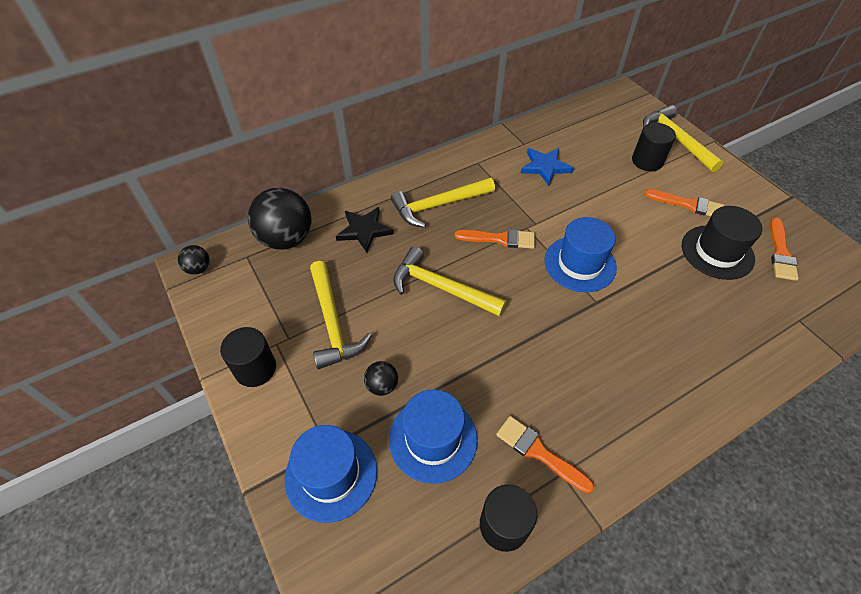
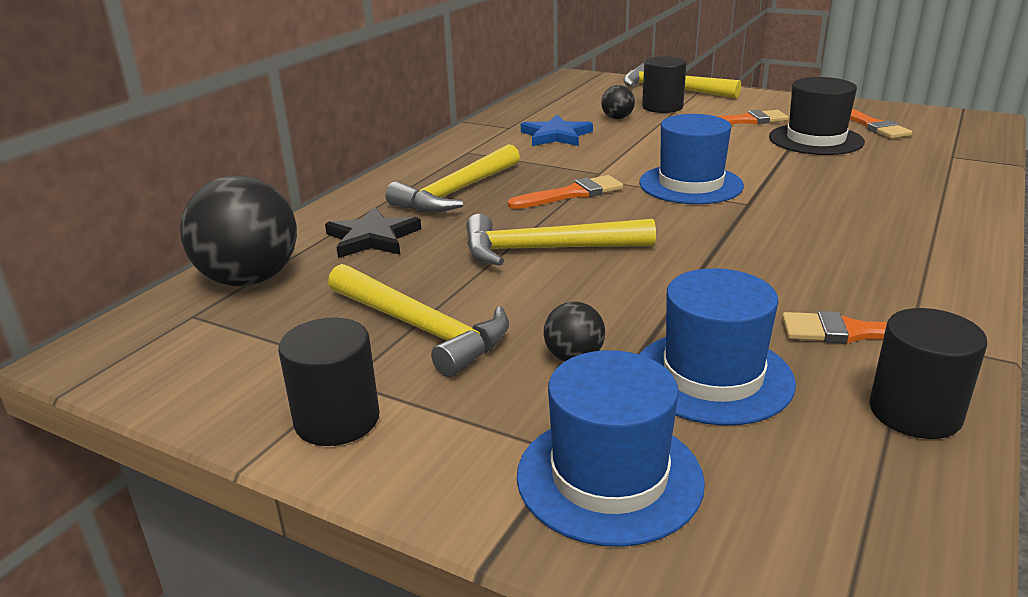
camera: 30 degrees left, 25 degrees down
black ball [178,245,210,275] -> black ball moved to [601,85,635,119]

